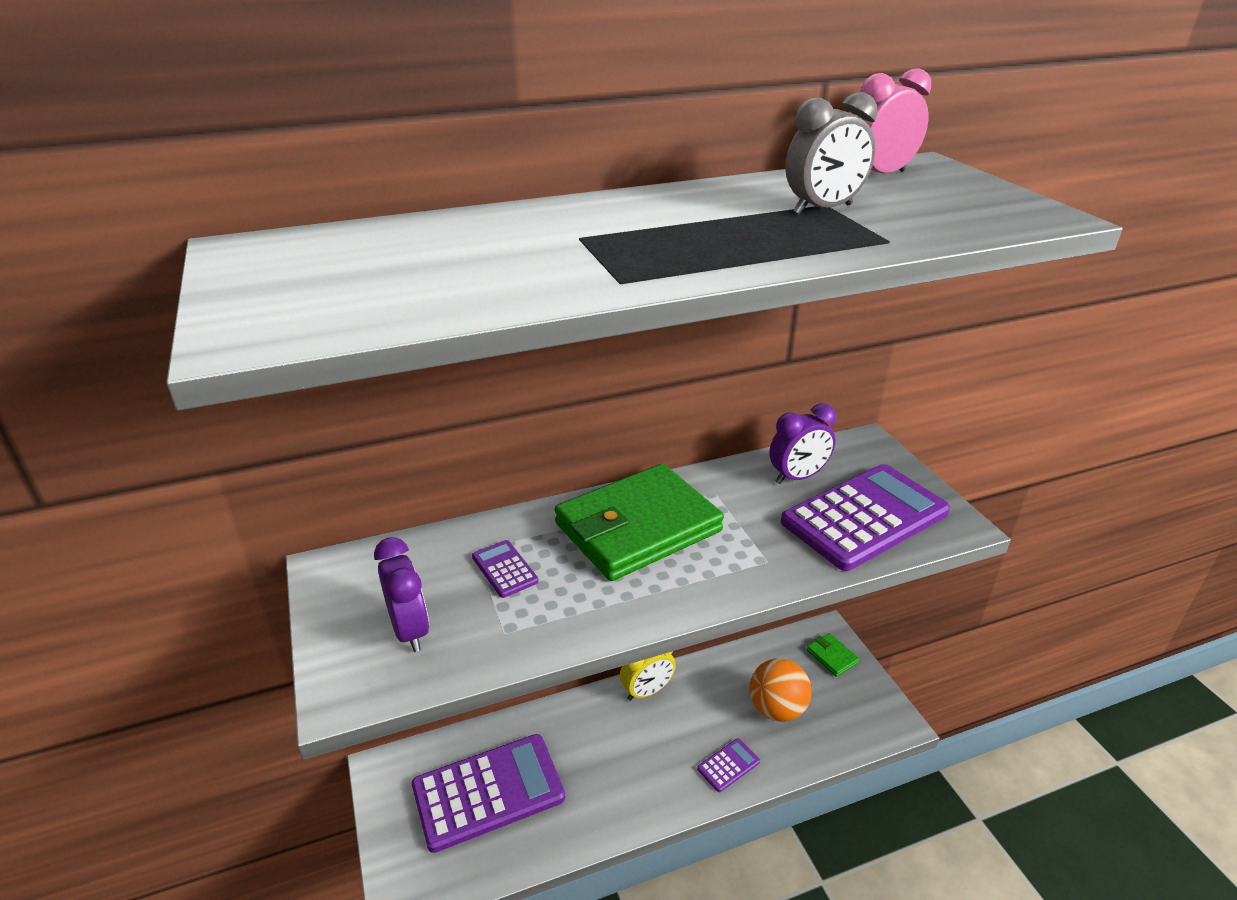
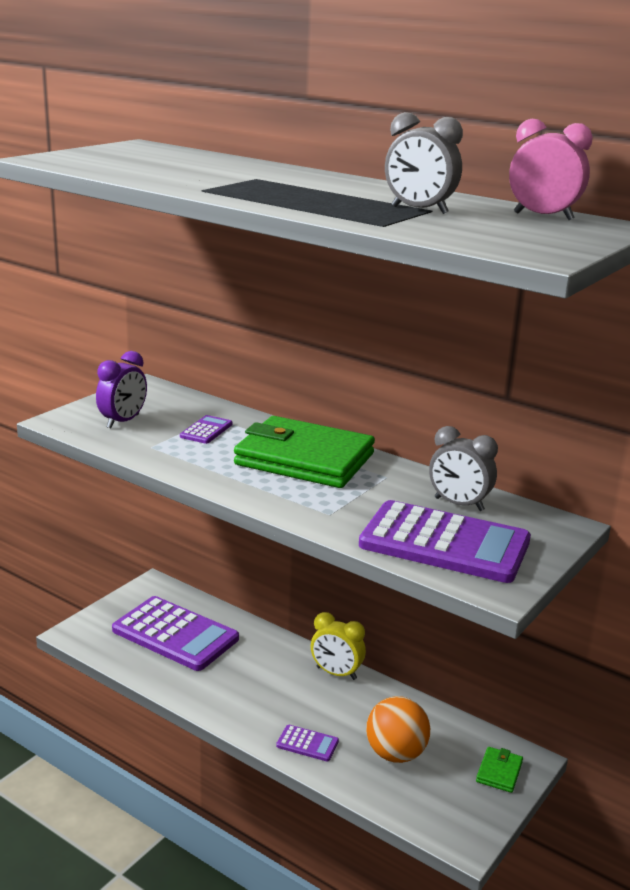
camera: 55 degrees right, 10 degrees down
purple clock [769,403,836,484] -> grey clock [429,426,498,511]

